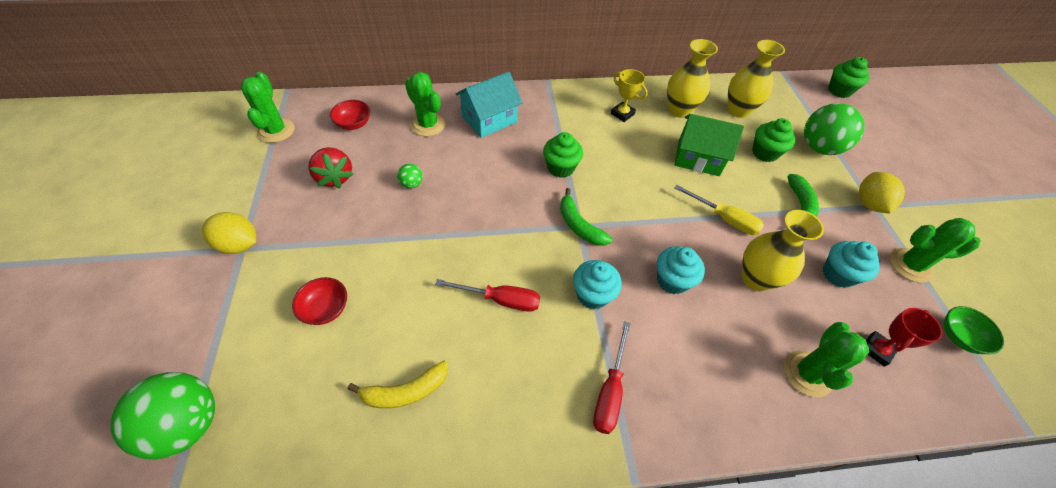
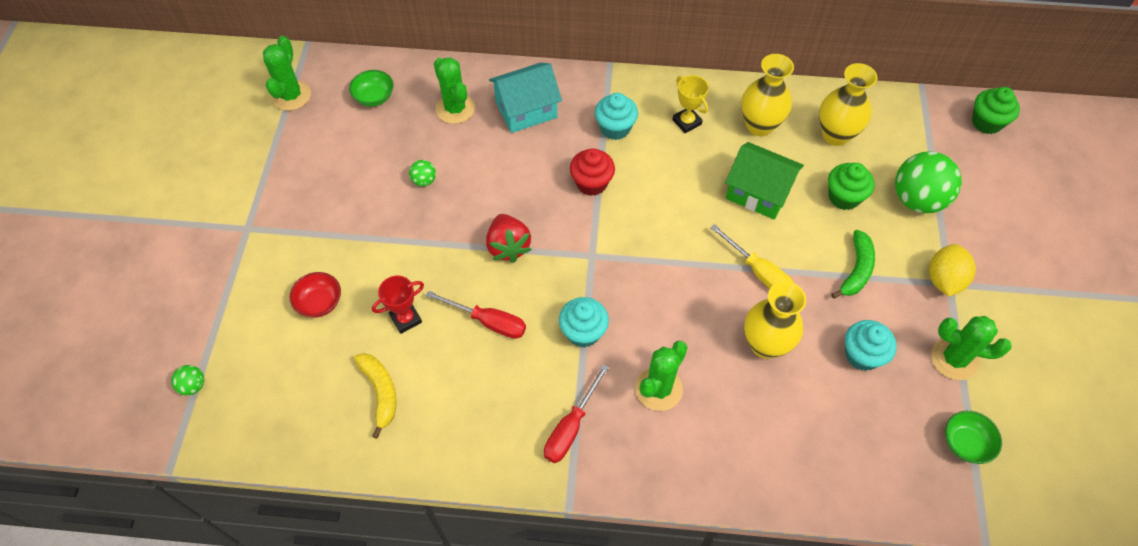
camera: 15 degrees right, 5 degrees up
green ball [110,372,215,460] -> green ball [171,365,204,395], size x0.44
yellow lemon [202,212,256,254] -> none
red strawberry [308,147,354,189] -> red strawberry moved to [486,214,532,263]
red bowl [330,100,370,130] -> green bowl [349,70,394,107]
yellow banana [348,361,448,408] -> yellow banana turned 105 degrees counterclockwise [354,353,396,439]
green cupcake [543,132,583,178] -> red cupcake [570,148,615,196]
green banana [560,188,612,246] -> none
turquoise cupcake [657,246,705,294] -> turquoise cupcake moved to [595,93,638,140]
green cactus [784,322,869,397] -> green cactus moved to [635,341,688,411]
red trophy [866,308,942,367] -> red trophy moved to [372,276,424,334]

